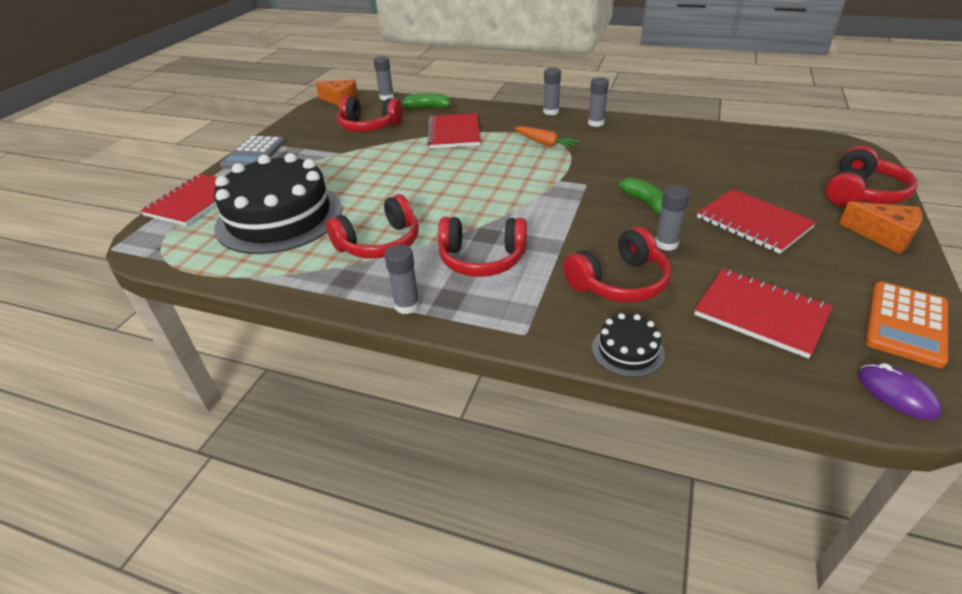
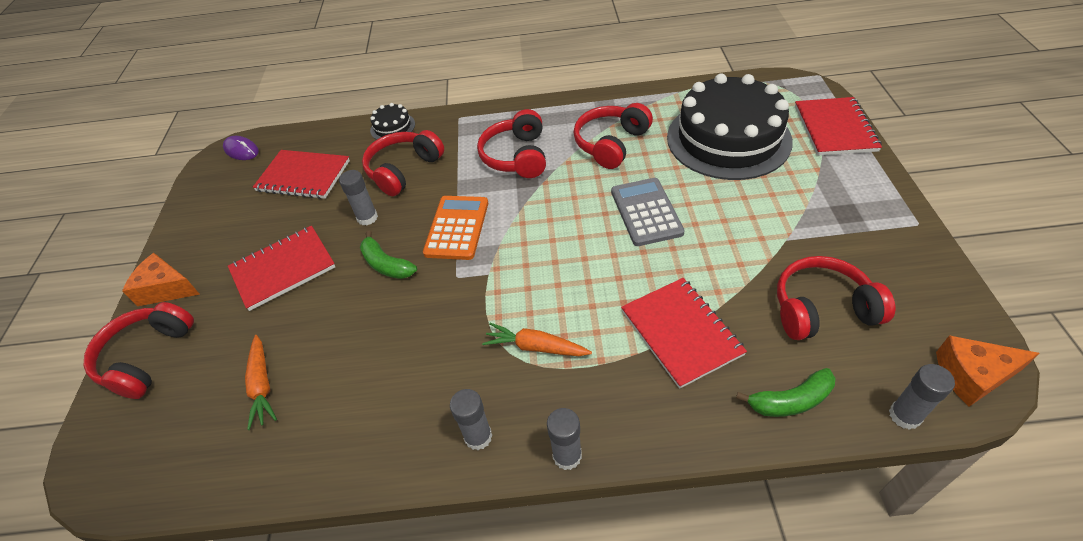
camera: 160 degrees right, 10 degrees up
grey calculator [220,135,286,169] -> grey calculator moved to [611,178,685,246]
grey glue stick [384,244,420,314] -> none
red headphones [438,217,527,277] -> red headphones turned 75 degrees counterclockwise [477,109,546,178]
red notebook [697,189,816,254] -> red notebook turned 60 degrees counterclockwise [228,226,336,311]
orange calculator [865,282,948,368] -> orange calculator moved to [423,196,488,260]
none -> orange carrot [245,335,277,430]

